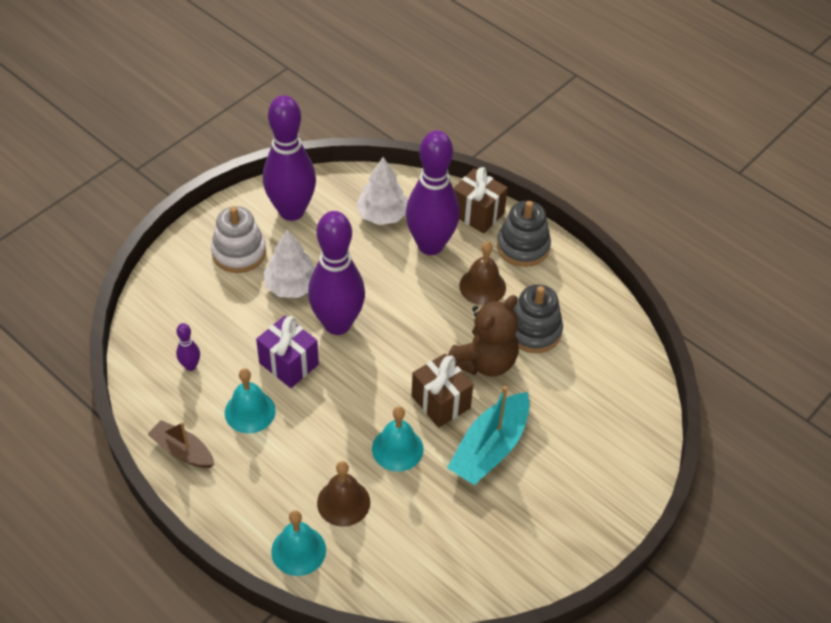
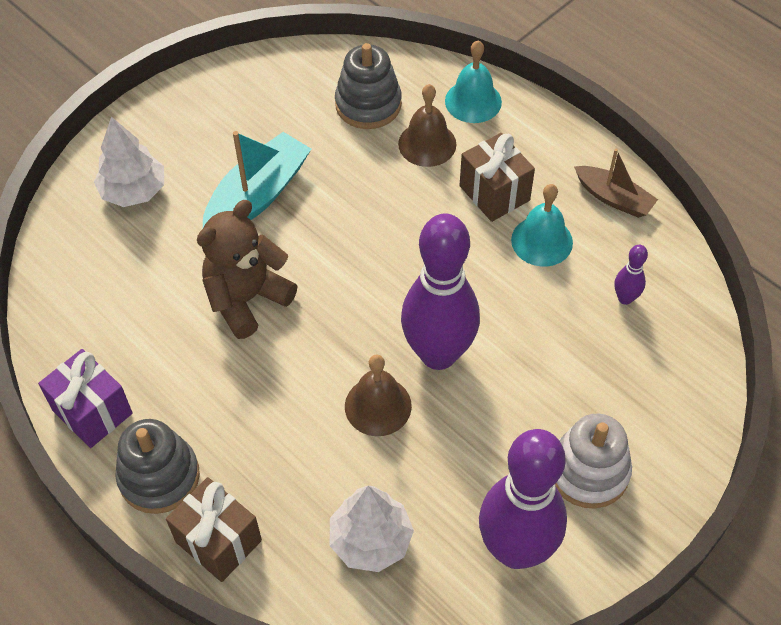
camera: 175 degrees left, 5 degrees up
purple gift [256,316,319,388] -> purple gift moved to [38,349,133,448]
white tree [264,229,315,298] -> white tree moved to [94,117,164,207]
turquoise bell [372,407,424,472] -> none
purple bowling pin [406,130,460,255] -> none
brown gift [411,354,473,428] -> brown gift moved to [460,133,535,222]
brown bell [459,242,506,305] -> brown bell moved to [345,355,412,436]
grey stacking toy [513,284,563,353] -> grey stacking toy moved to [335,43,402,129]

